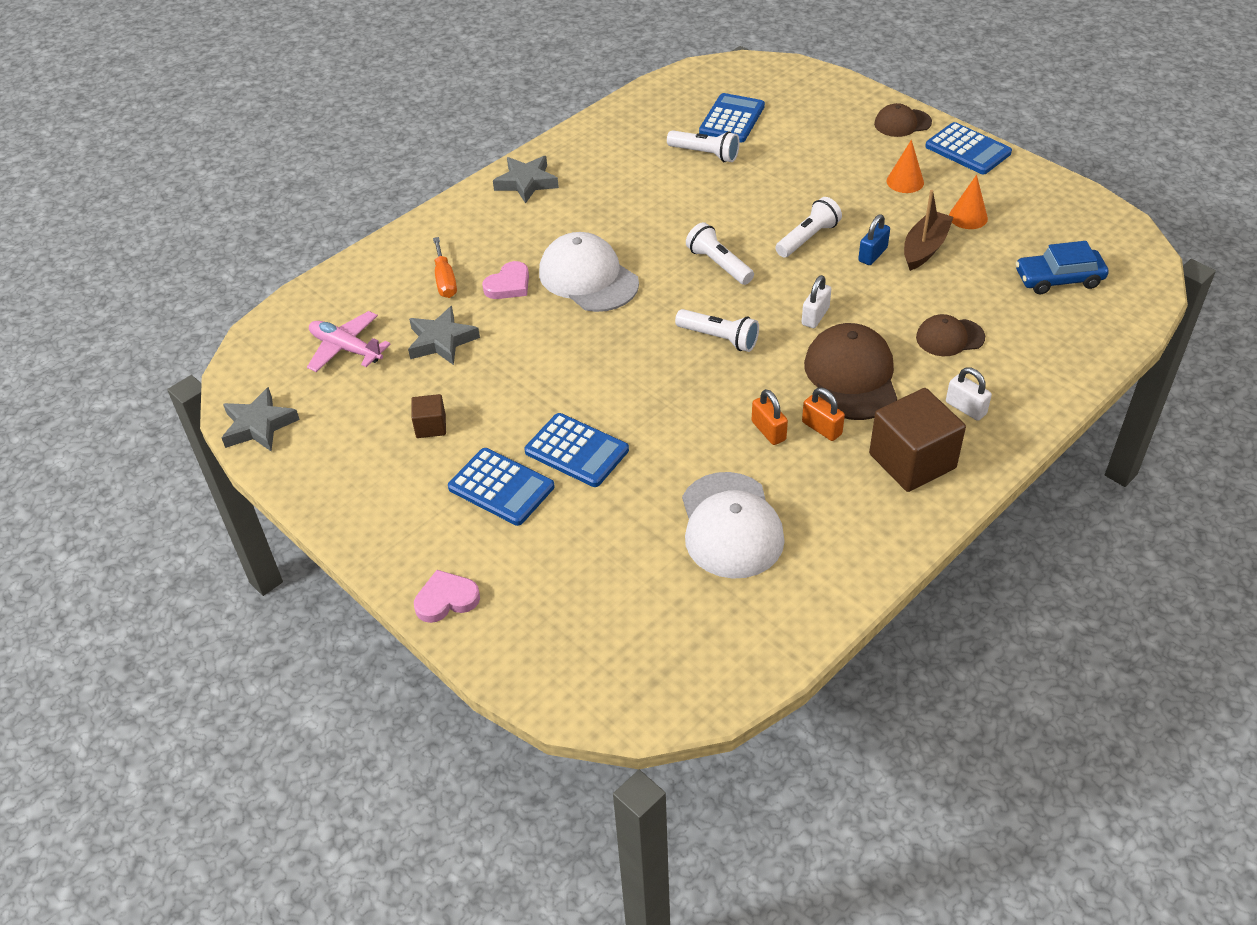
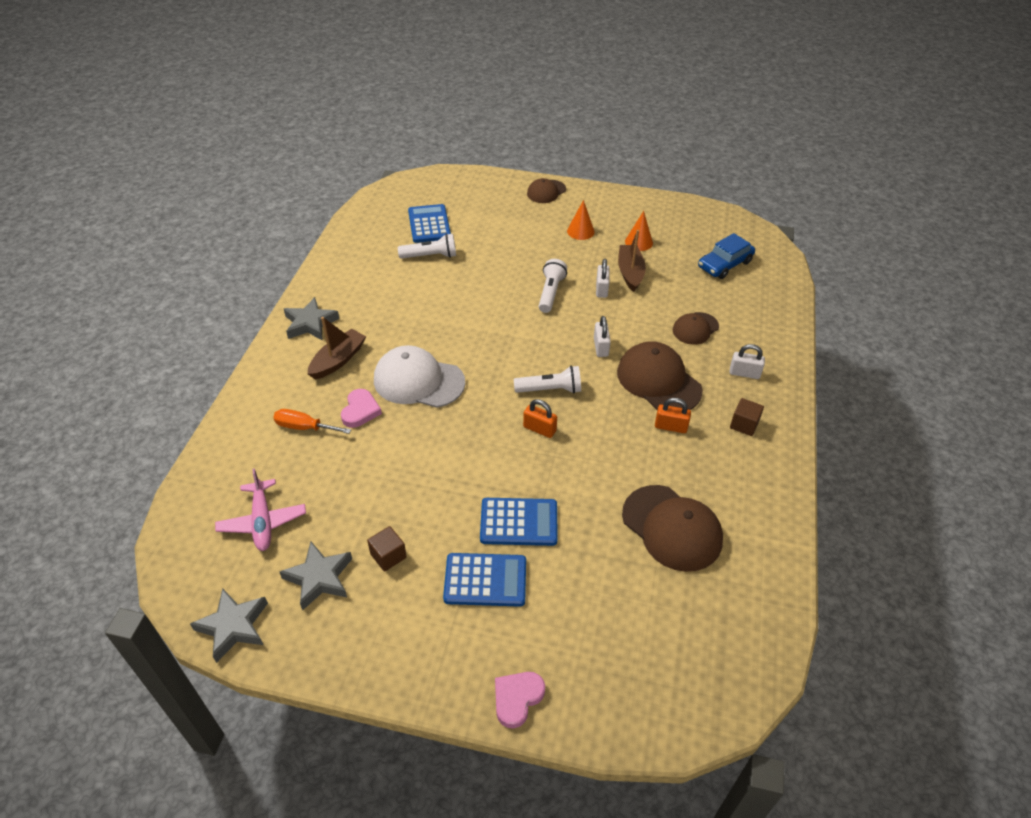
camera: 35 degrees left, 0 degrees up
pink plane [307,311,390,372] -> pink plane turned 105 degrees counterclockwise [215,468,306,551]
grey star [408,306,480,365] -> grey star moved to [280,542,352,611]
orange screwdriver [433,237,457,298] -> orange screwdriver turned 150 degrees clockwise [273,409,351,434]
white cap [682,472,785,579] -> brown cap [622,485,723,572]
white flashlight [686,222,754,285] -> none
orange padlock [752,389,788,445] -> orange padlock moved to [523,399,557,438]
blue padlock [858,214,890,265] -> white padlock [596,259,610,298]
brown cube [869,388,966,492] -> brown cube [730,398,764,436], size x0.49
blue calculator [925,122,1012,175] -> none
none -> brown boat [308,317,366,380]

